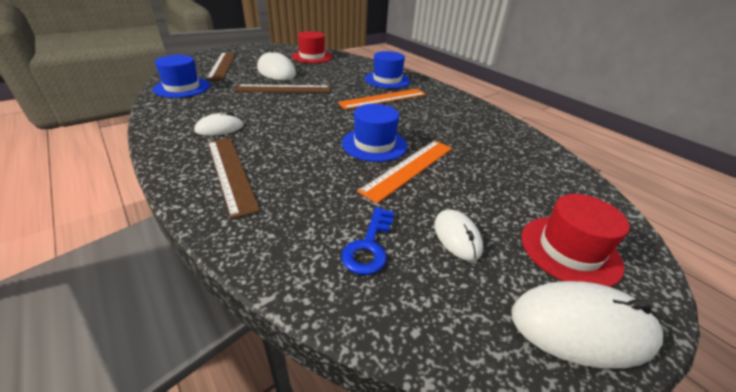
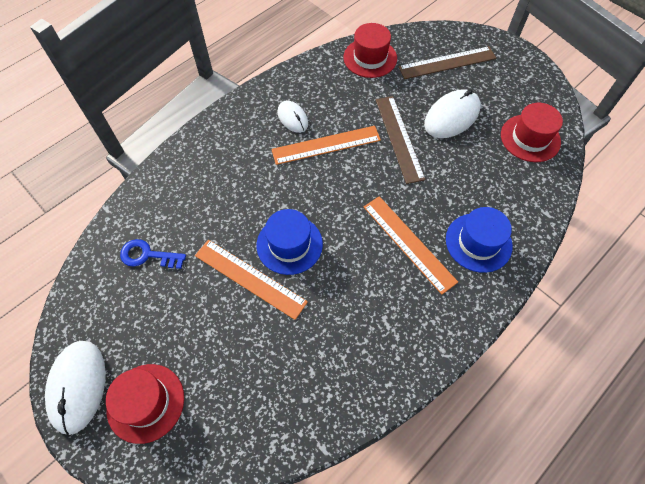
camera: 85 degrees right, 25 degrees up
blue hat [153,55,210,98] -> red hat [343,23,397,78]
brown ruler [208,138,260,219] -> none
white mouse [434,209,483,261] -> none
none -> orange ruler [271,126,381,165]

